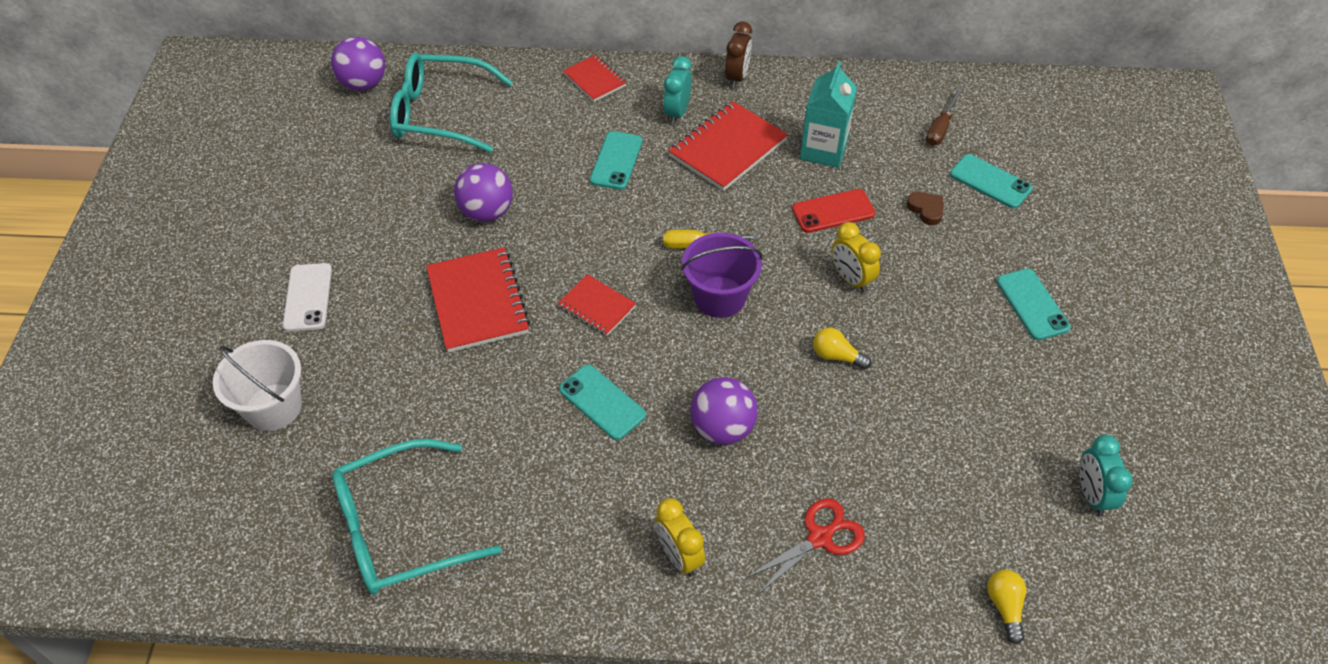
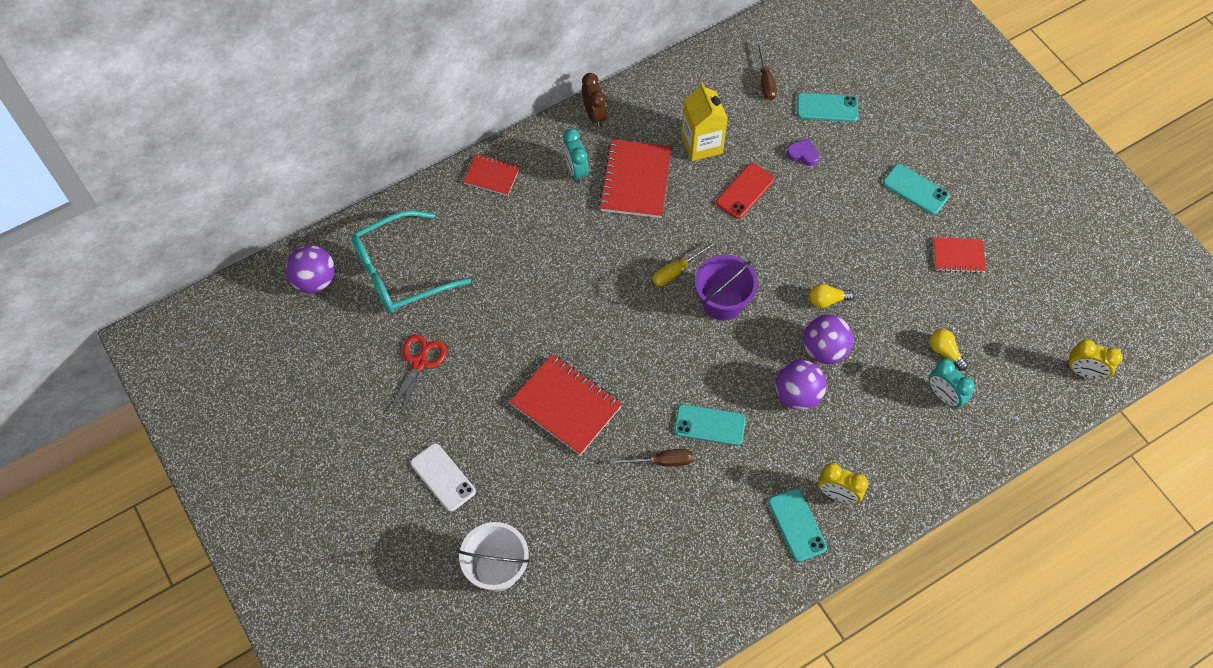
camera: 35 degrees left, 10 degrees up
turquoise glasses [332,439,502,595] -> none
purple ball [454,163,513,222] -> purple ball moved to [803,314,853,364]
red notebook [558,274,636,336] -> red notebook moved to [933,238,986,273]
turquoise phone [590,131,642,190] -> turquoise phone moved to [768,488,827,562]
red scissors [744,498,865,594] -> red scissors moved to [388,334,447,418]
turquoise carton [800,61,857,168] -> yellow carton [681,82,728,161]
yellow clock [832,222,881,293] -> yellow clock moved to [1067,339,1123,379]
brown heart [907,192,943,225] -> purple heart [786,139,819,166]
yellow light bulb [987,570,1026,644] -> yellow light bulb moved to [930,329,968,371]
turquoise clock [1080,435,1133,516] -> turquoise clock moved to [929,359,975,409]
none -> brown screwdriver [609,449,693,466]

